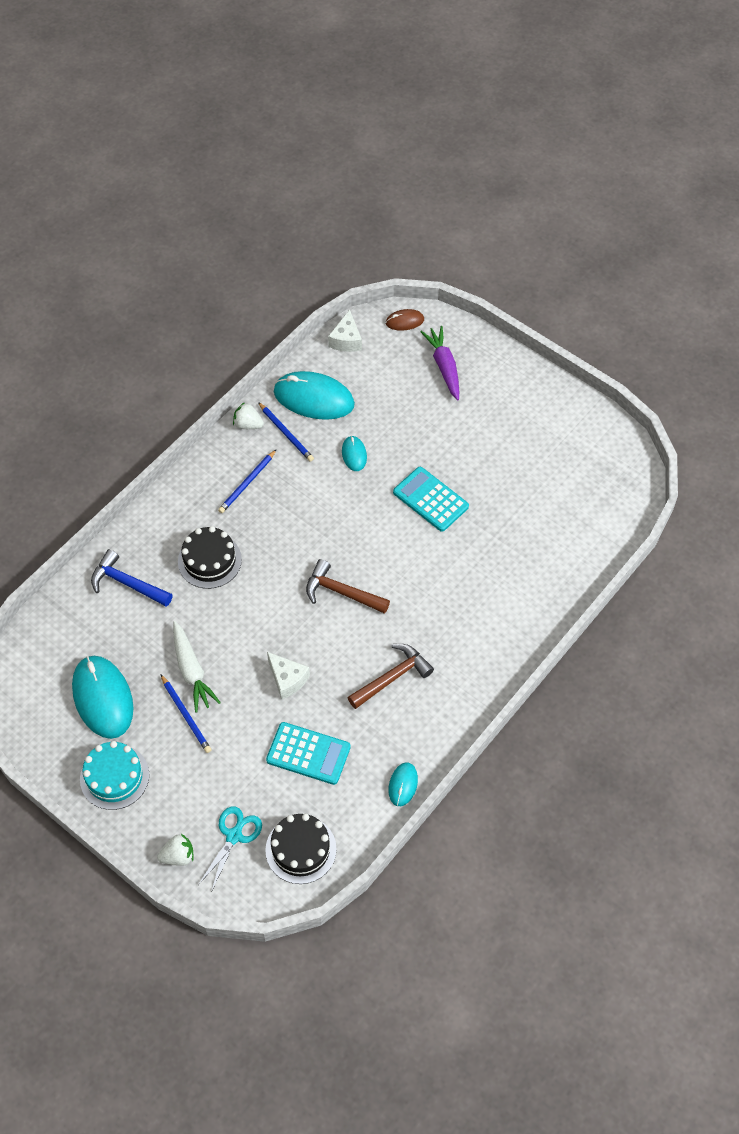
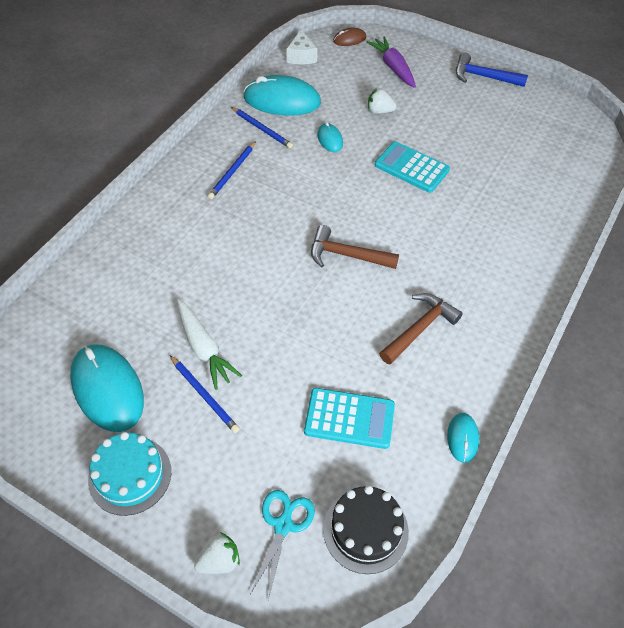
camera: 10 degrees left, 5 degrees down
blue hammer [91,549,173,607] -> blue hammer moved to [456,53,528,87]
black cake [178,526,242,589] -> none
white strawberry [233,402,264,429] -> white strawberry moved to [368,88,397,114]
white cheese [267,652,310,700] -> none

